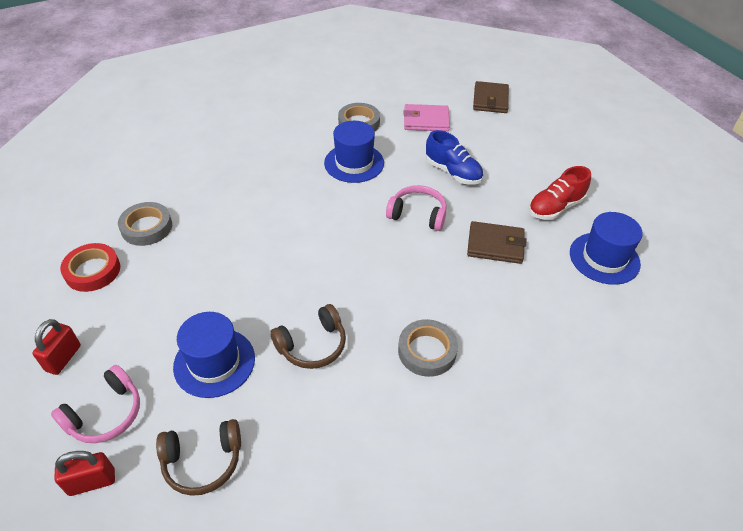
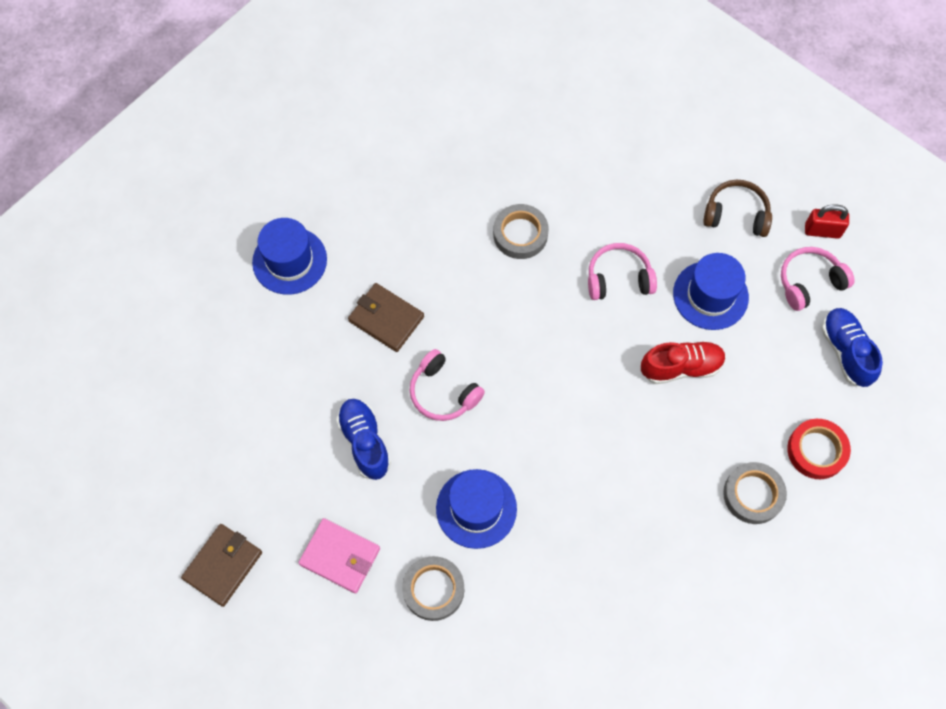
camera: 155 degrees left, 20 degrees up
red padlock [32,319,81,375] -> blue shoe [821,308,883,387]
brown headphones [270,304,346,369] -> pink headphones [588,243,657,300]
red shoe [529,166,591,220] -> red shoe moved to [641,341,726,384]

